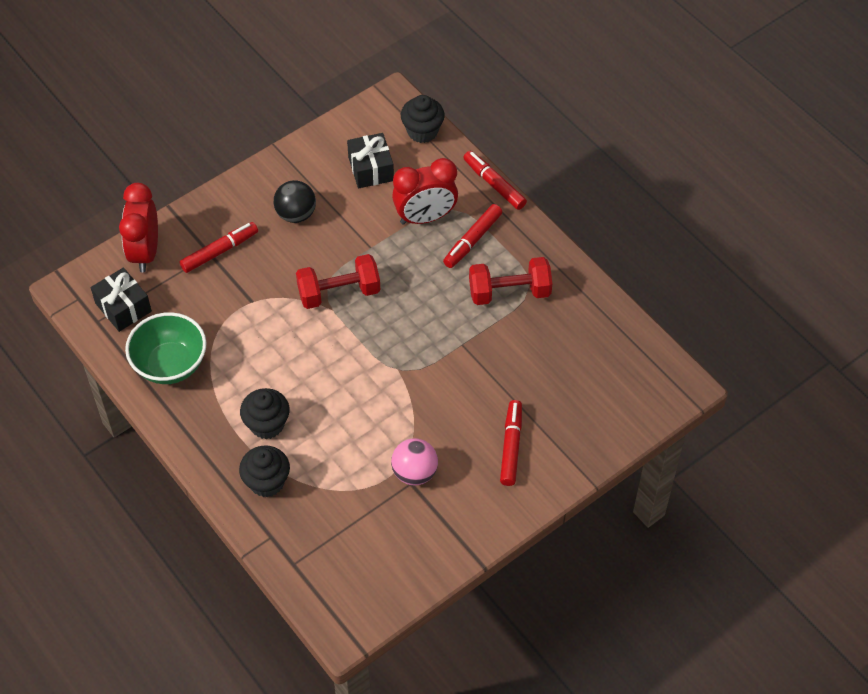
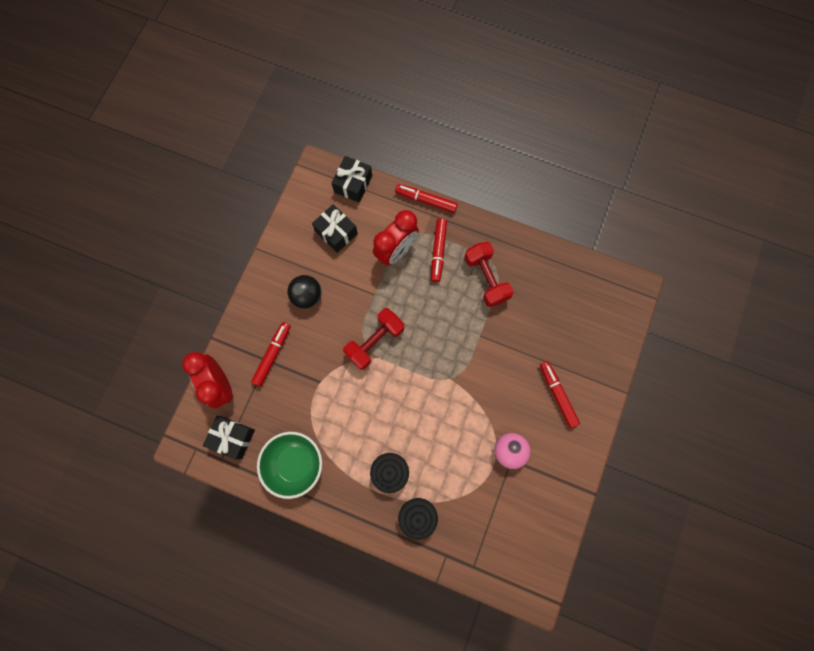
camera: 30 degrees left, 20 degrees up
black cupcake [401,95,445,143] -> black gift [332,156,372,203]
red dumbbell [469,257,552,305] -> red dumbbell turned 75 degrees counterclockwise [464,242,514,307]

